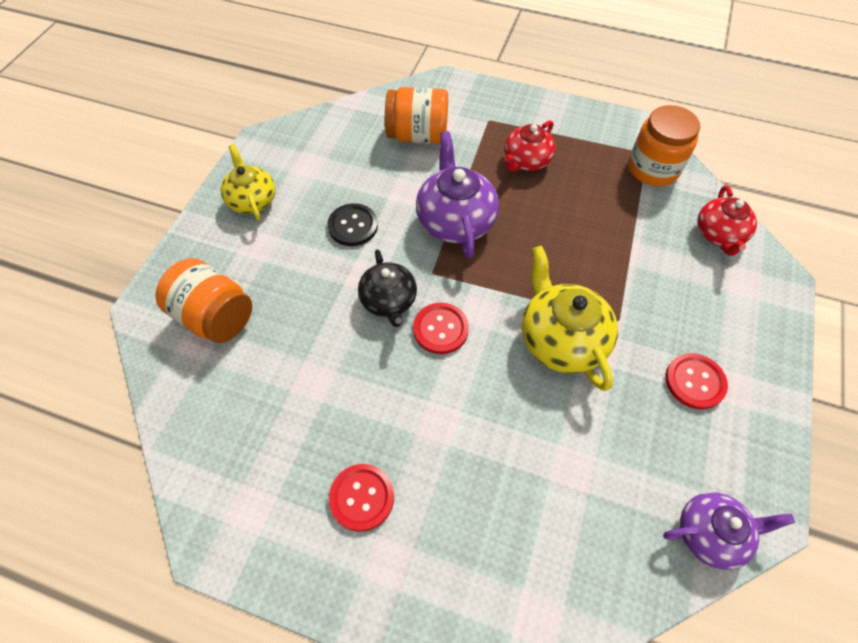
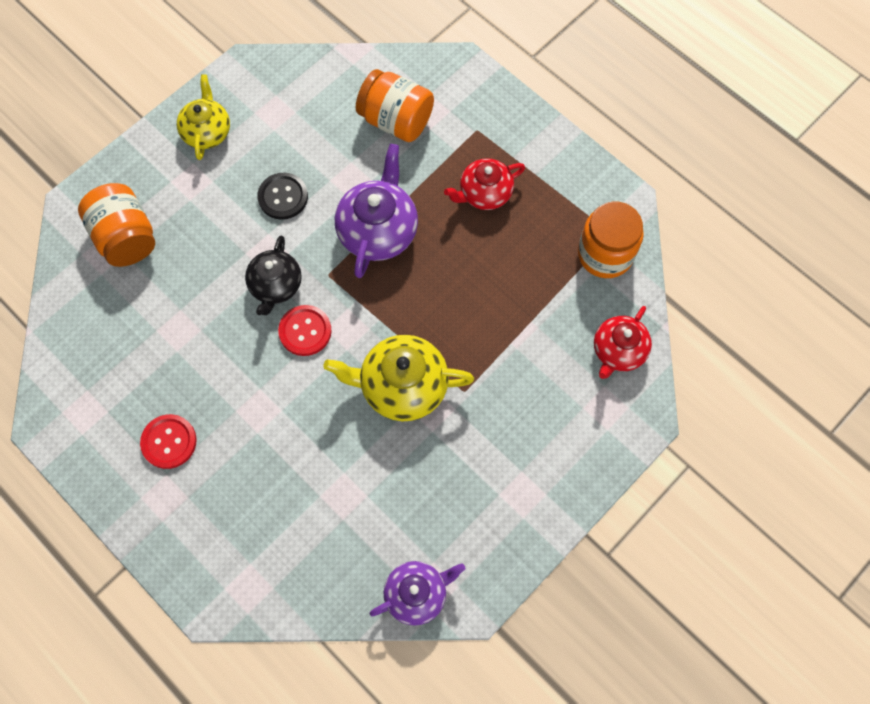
camera: 25 degrees right, 10 degrees up
yellow teapot [522,246,618,391] -> yellow teapot turned 90 degrees counterclockwise [323,335,474,421]
purple teapot [663,492,795,570] -> purple teapot turned 45 degrees counterclockwise [370,561,465,626]
red button [665,353,728,410] -> none

